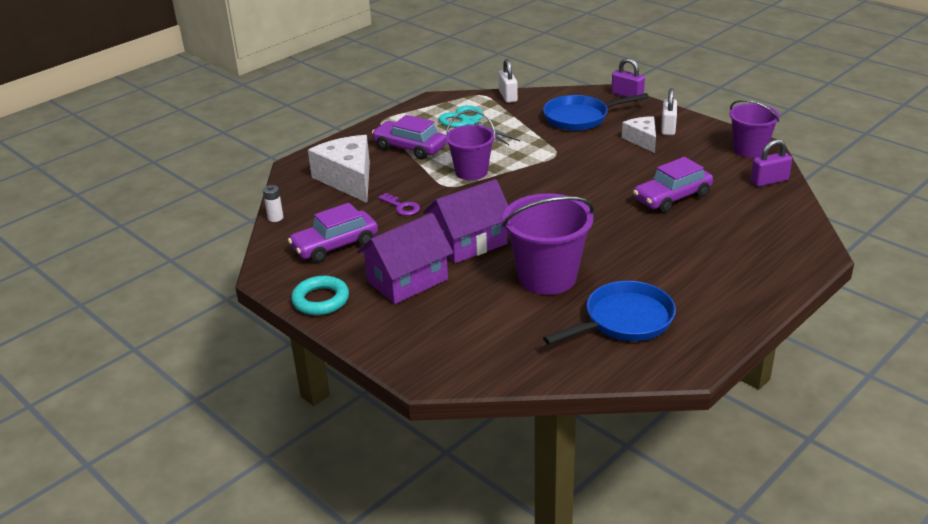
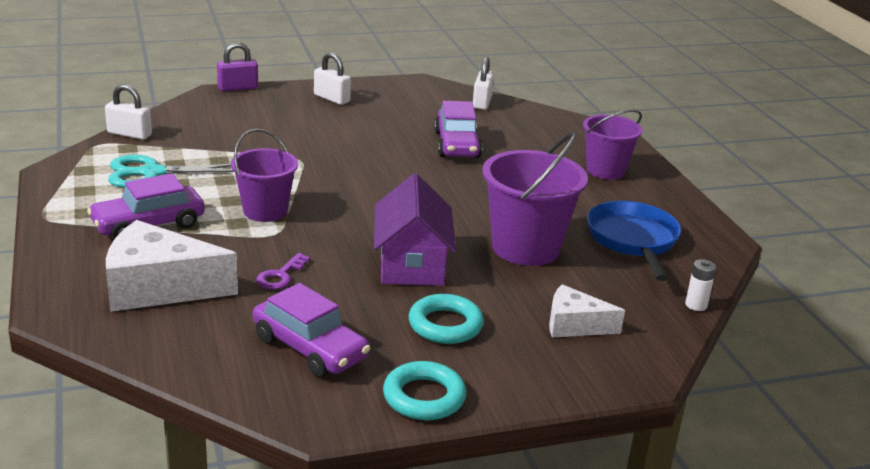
camera: 65 degrees left, 5 degrees down
white battery [263,185,284,222] -> white battery moved to [685,259,716,311]
purple car [288,203,378,263] -> purple car turned 45 degrees counterclockwise [253,283,370,377]
purple house [357,213,453,304] -> turquoise ring [408,294,484,344]
purple key [378,193,420,216] -> purple key turned 135 degrees clockwise [256,253,310,290]
blue pan [543,93,649,131] -> none
white cheese [622,116,656,153] -> white cheese moved to [549,284,625,337]
purple bucket [729,100,780,158] -> purple bucket moved to [583,109,643,179]
purple padlock [750,139,792,187] -> white padlock [473,57,494,110]

